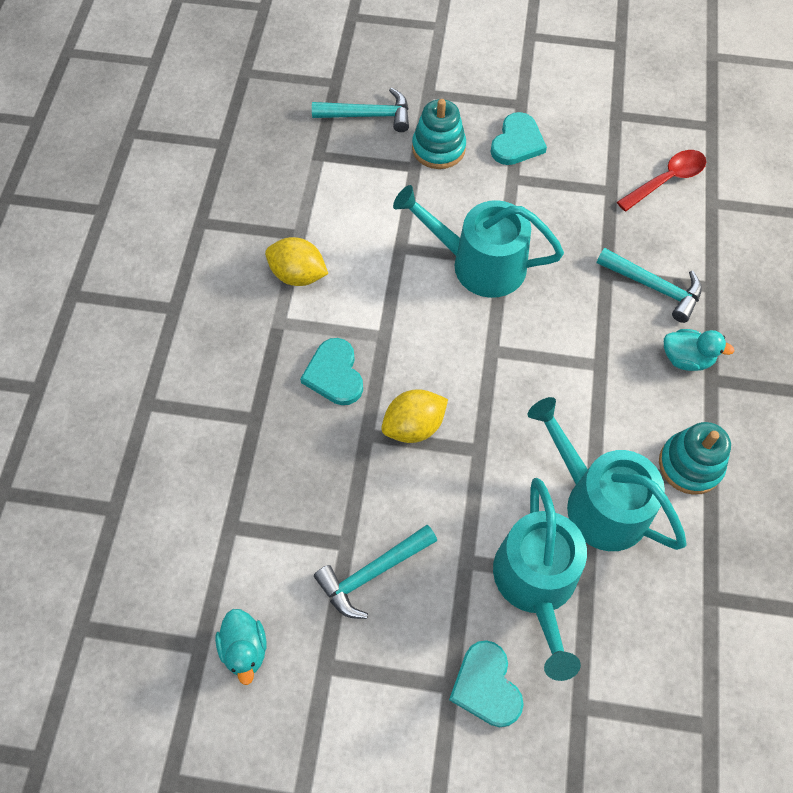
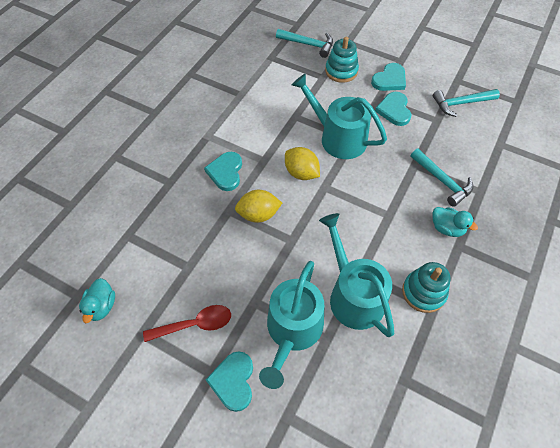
camera: 20 degrees right, 5 degrees down
yellow lemon [265,237,328,286] -> yellow lemon moved to [285,147,320,180]
turquoise hammer [314,525,437,619] -> turquoise hammer moved to [433,89,500,117]
red spoon [617,150,706,211] -> red spoon moved to [143,305,231,342]
none -> turquoise heart [375,92,411,126]

